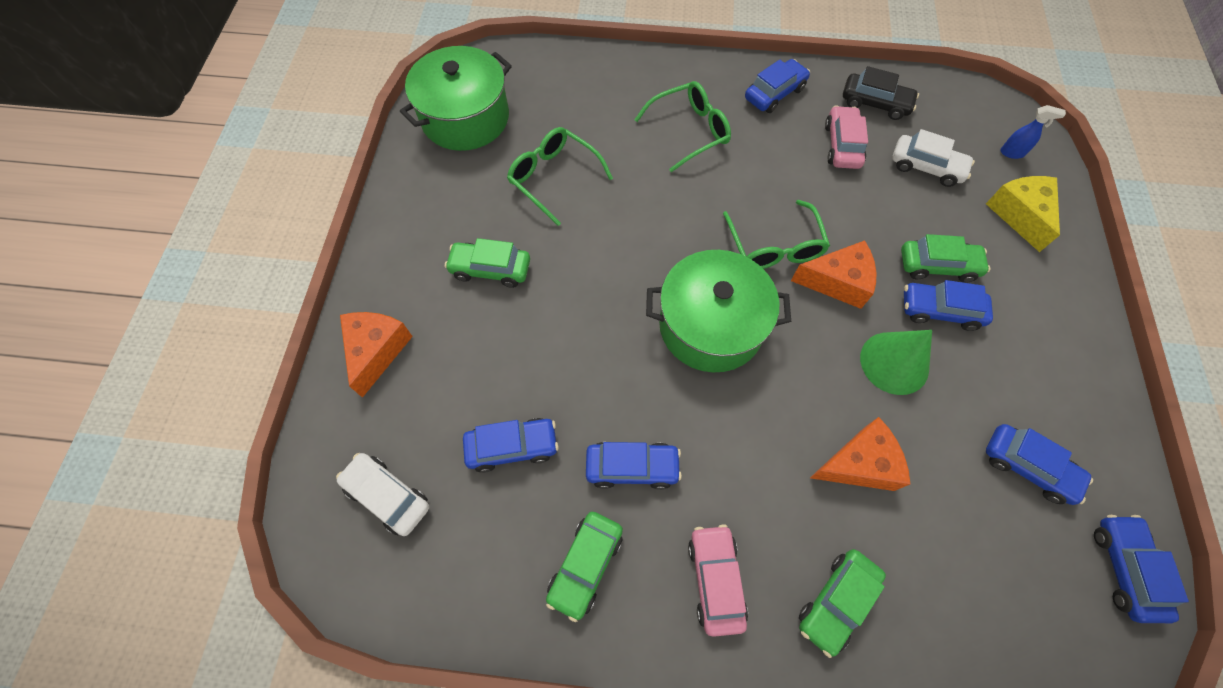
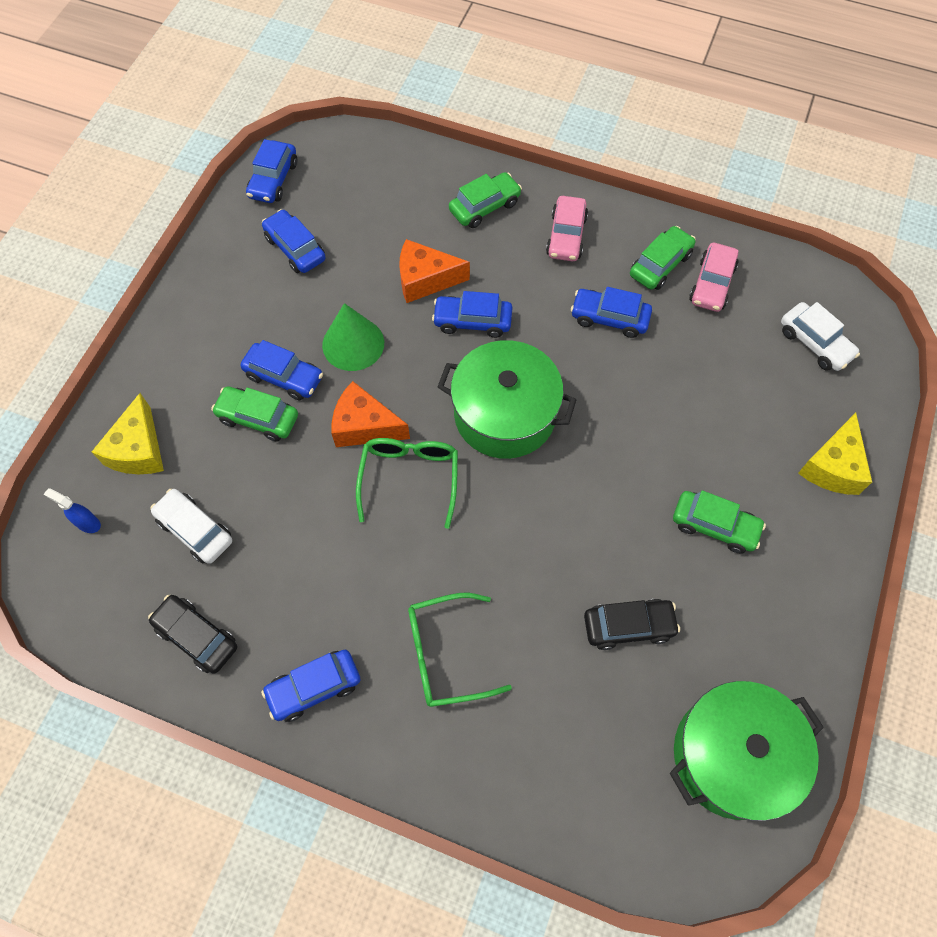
camera: 165 degrees left, 0 degrees up
orange cheese [340,312,413,398] -> yellow cheese [798,413,872,495]
blue car [463,418,559,473] -> blue car moved to [432,291,512,338]
green glasses [507,127,613,226] -> black car [584,599,680,650]
pink car [825,105,868,169] -> pink car moved to [689,243,739,312]

